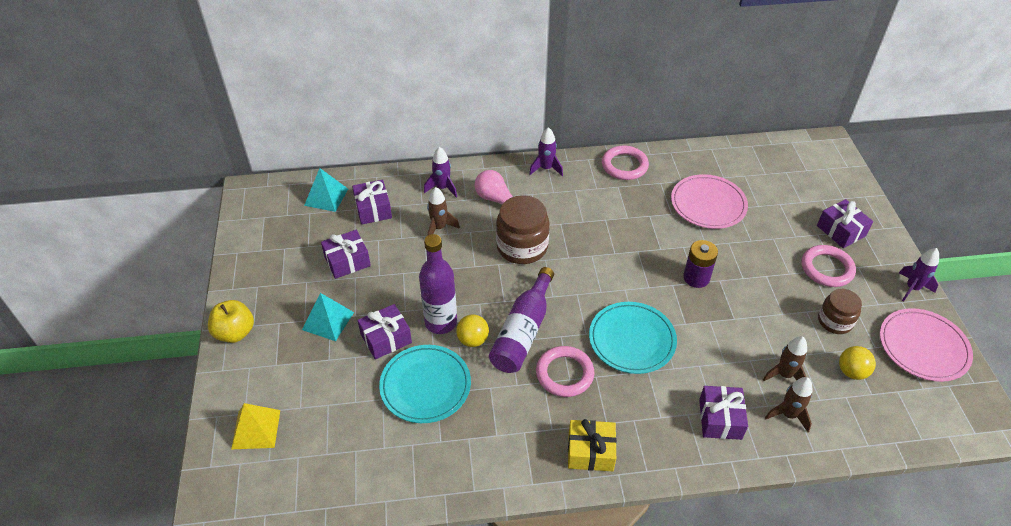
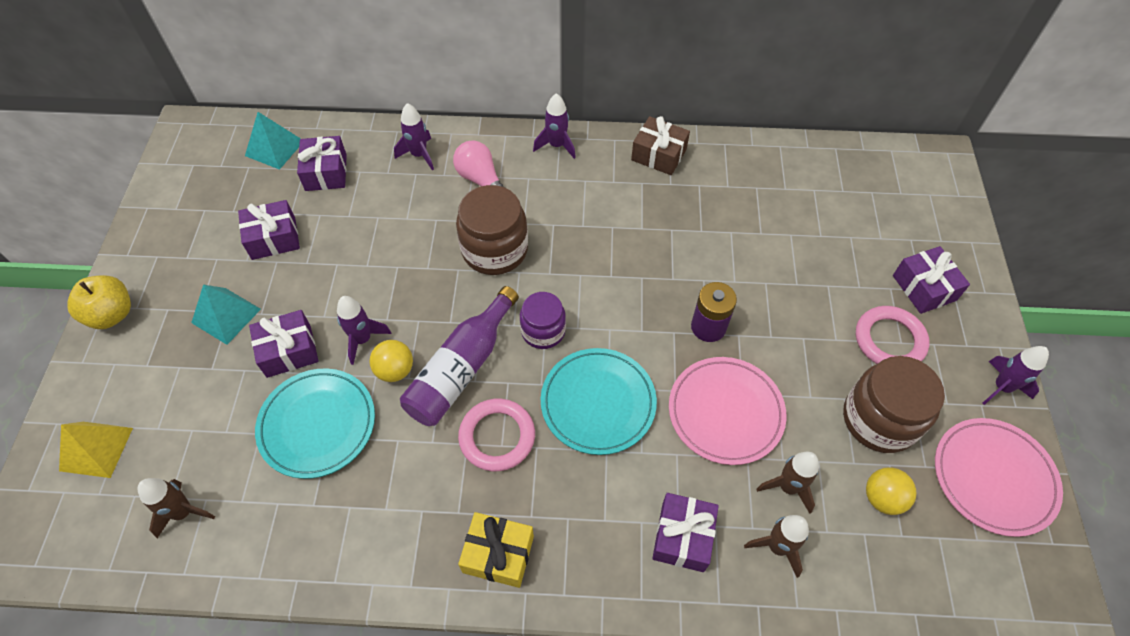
camera: 10 degrees right, 10 degrees up
purple bottle [419,234,457,334] -> purple rocket [337,296,391,365]
brown rocket [427,187,460,235] -> brown rocket moved to [138,478,215,538]
pink ring [602,146,649,180] -> brown gift [631,116,690,175]
pink plate [671,174,748,229] -> pink plate moved to [669,357,787,465]
brown jar [818,289,862,334] -> brown jar [843,356,945,453], size x1.60
none -> purple jar [520,292,566,349]

